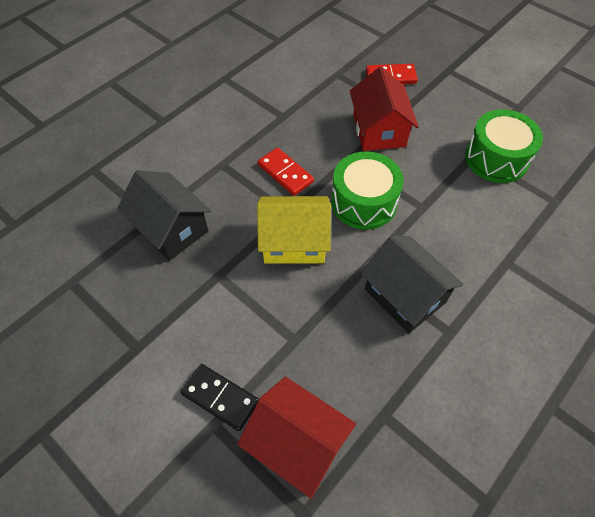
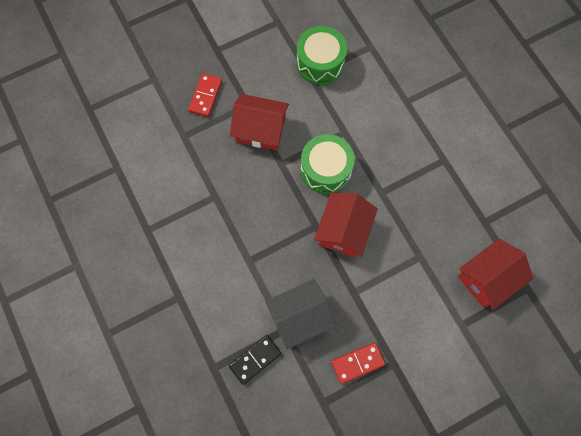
camera: 70 degrees left, 15 degrees up
black domino [181,364,259,431] -> black domino moved to [229,335,281,385]
yellow house [257,196,331,264] -> red house [314,193,378,258]
red domino [258,148,314,196] -> red domino moved to [331,342,385,384]
black house [361,236,464,333] -> none

